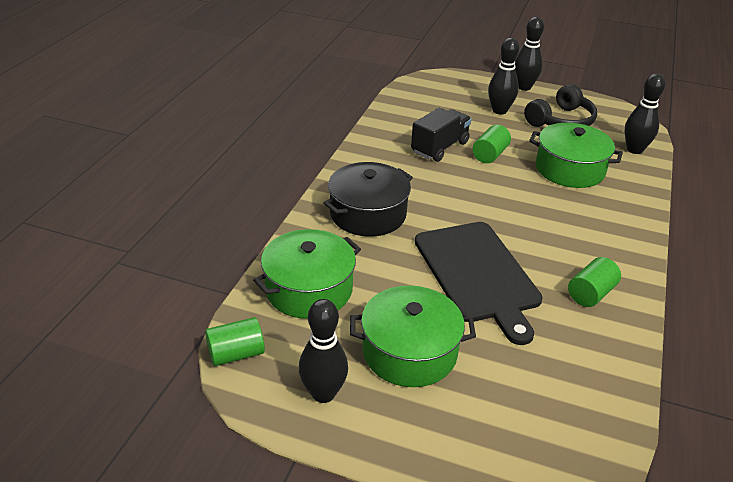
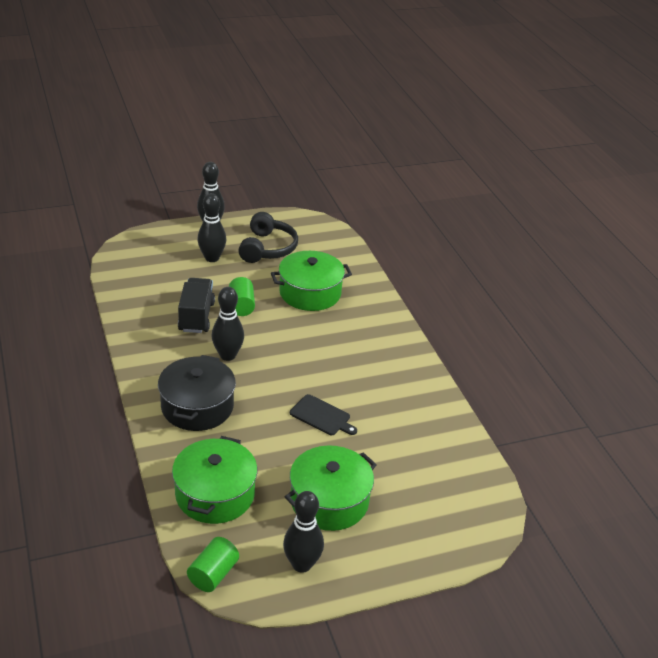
camera: 40 degrees left, 0 degrees up
black cutting board [415,222,543,345] -> black cutting board [290,394,357,435], size x0.47
green cylinder [568,257,621,307] -> none
black bowling pin [625,74,665,154] -> black bowling pin moved to [212,287,244,361]

